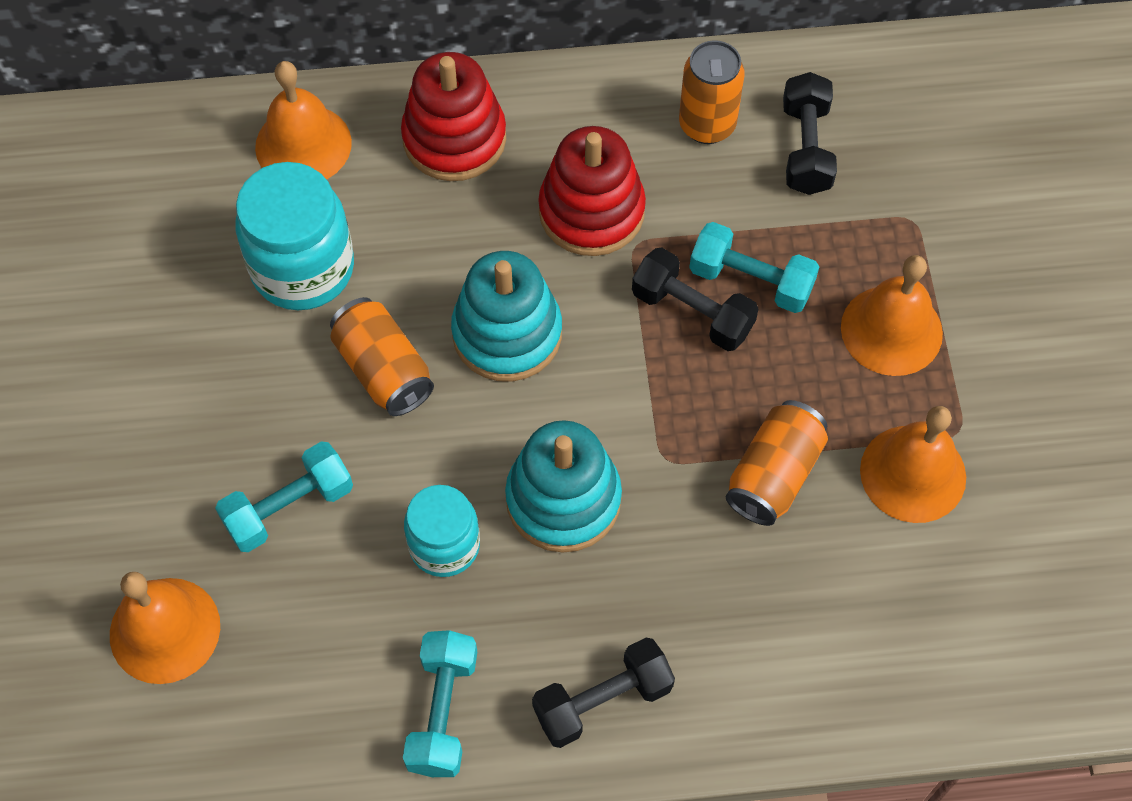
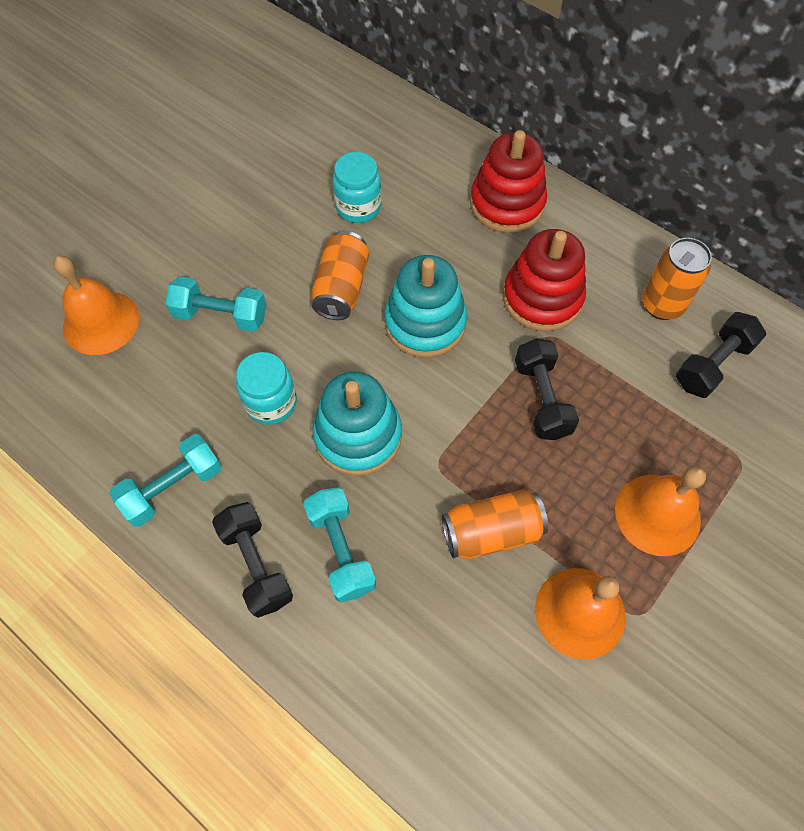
camera: 45 degrees right, 0 degrees up
turquoise jar [236,162,354,310] -> turquoise jar [333,152,382,223], size x0.63
orange bell [255,61,352,180] -> none
black dumbbell [532,638,675,748] -> black dumbbell turned 45 degrees clockwise [212,502,293,618]
turquoise dumbbell [689,222,819,313] -> turquoise dumbbell moved to [303,487,376,603]

